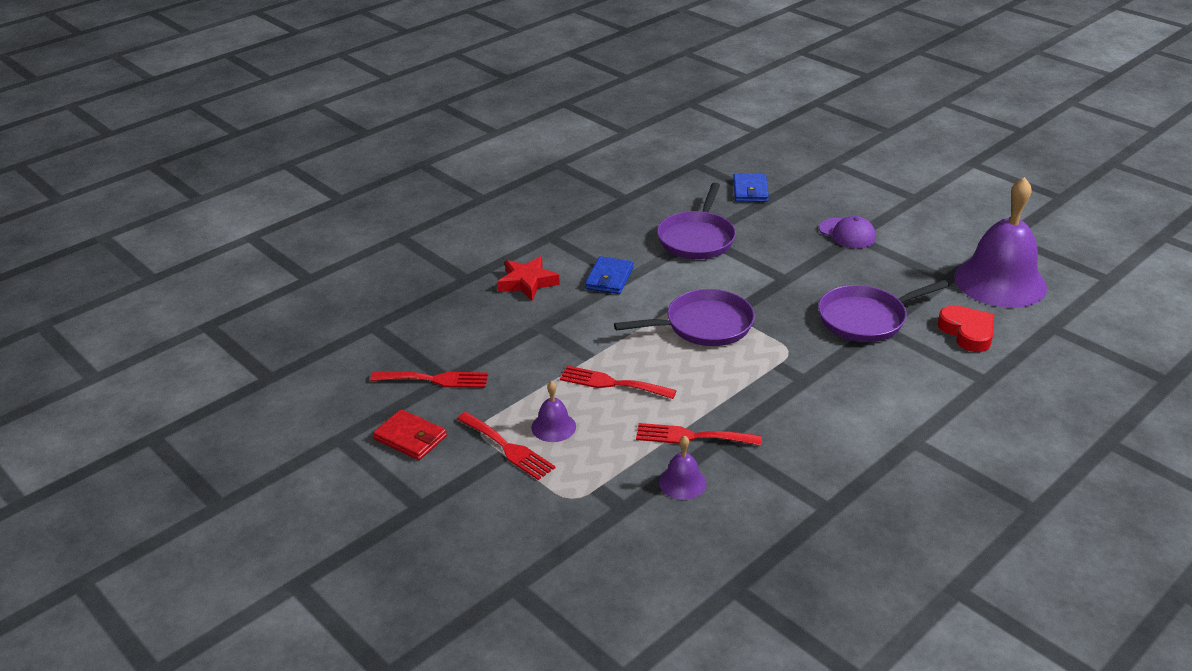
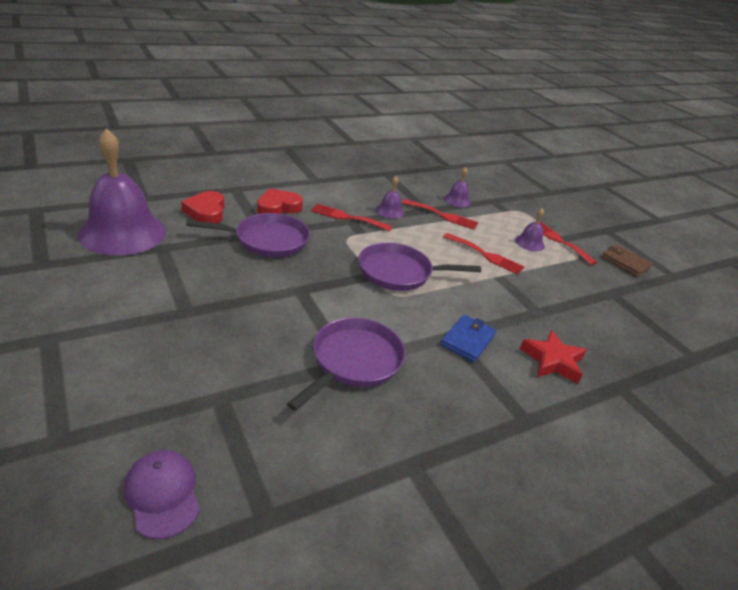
camera: 170 degrees left, 0 degrees up
red fork [370,371,488,388] -> red fork moved to [311,204,393,231]
red wallet [373,409,447,460] -> brown wallet [601,245,653,277]
blue wallet [733,173,769,202] -> none
purple cap [819,216,876,249] -> purple cap moved to [124,450,200,539]
none -> red heart [257,188,303,214]
none -> purple bell [376,176,404,219]

